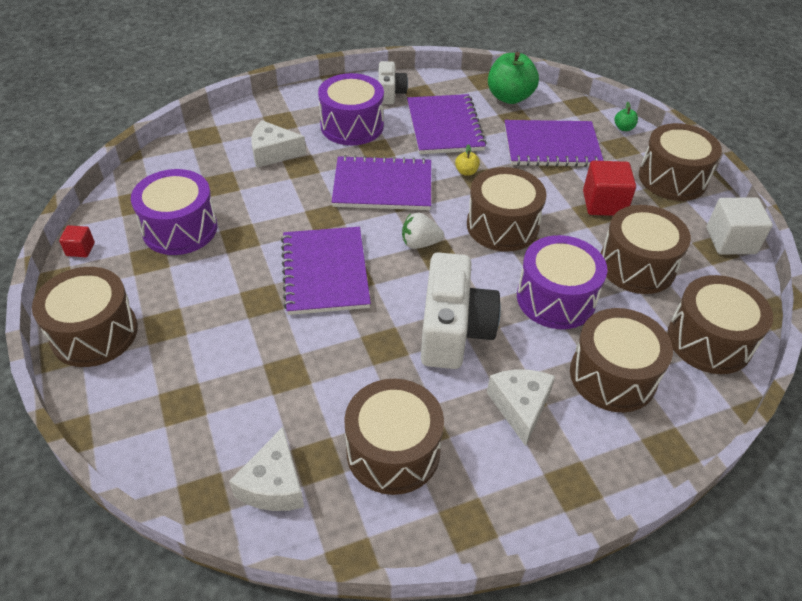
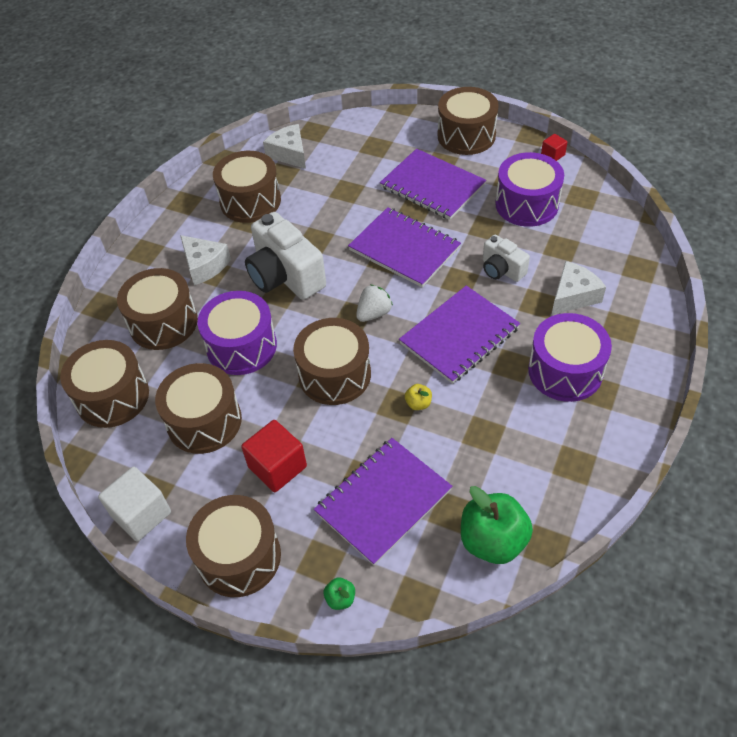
camera: 140 degrees right, 5 degrees up
white camera [378,61,408,104] -> white camera moved to [483,235,530,282]
purple notebook [407,94,487,154] -> purple notebook moved to [380,149,486,220]

